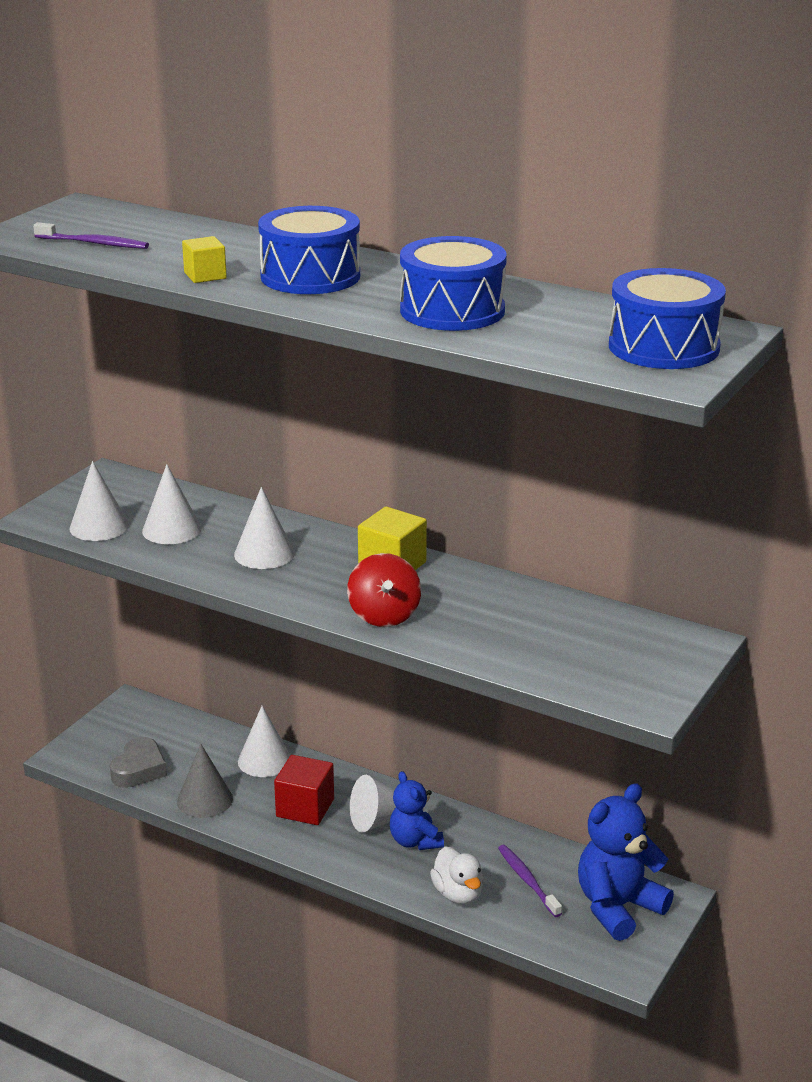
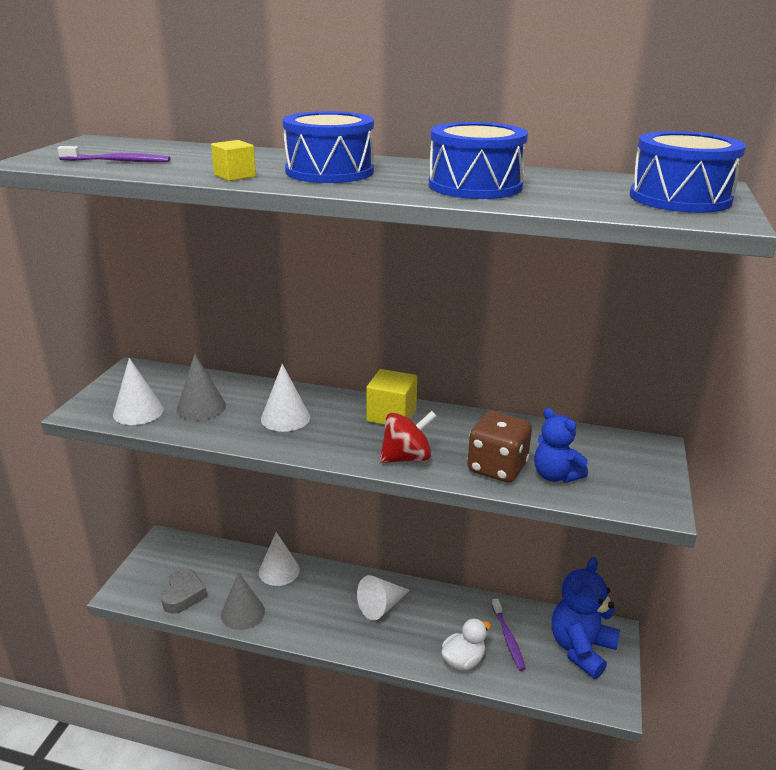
camera: 15 degrees left, 0 degrees up
white cone [142,464,202,544] -> grey cone [177,354,226,420]
red cube [274,755,334,825] -> none
red spinning top [347,553,421,627] -> red spinning top turned 90 degrees counterclockwise [380,411,437,463]
blue teddy bear [390,771,444,850] -> blue teddy bear moved to [534,408,588,483]
white duck [430,847,483,904] -> white duck turned 90 degrees counterclockwise [441,619,491,670]
purple toothbrush [498,845,562,917] -> purple toothbrush turned 150 degrees counterclockwise [492,599,526,671]
none -> brown dice [467,411,532,483]

